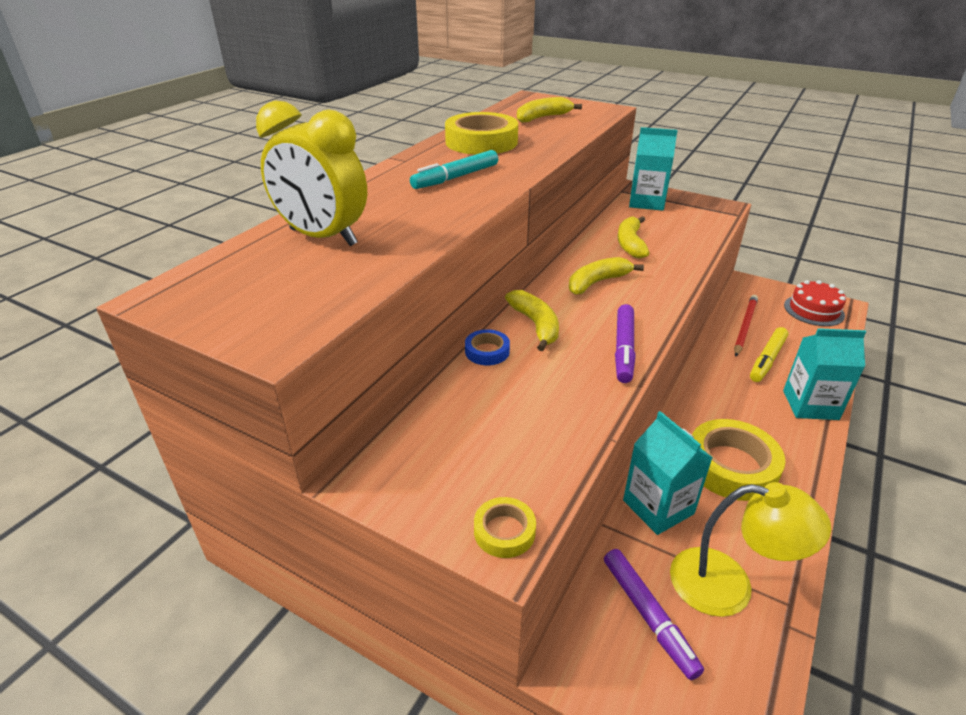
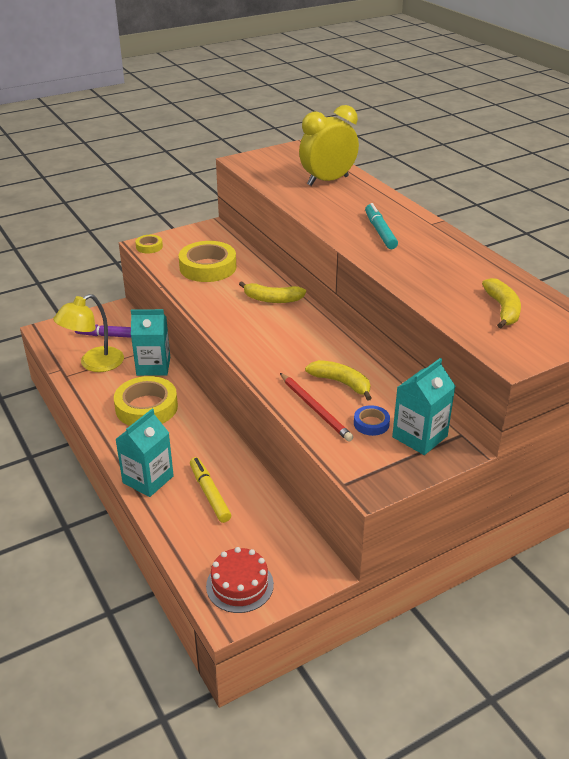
camera: 120 degrees right, 0 degrees up
yellow tape [445,112,518,155] -> yellow tape moved to [179,241,236,282]
blue tape [465,329,510,365] -> blue tape moved to [354,405,390,436]
yellow banana [569,257,644,295] -> none
purple marker [615,304,636,383] -> none
red pencil [734,295,758,357] -> red pencil moved to [280,373,353,442]

